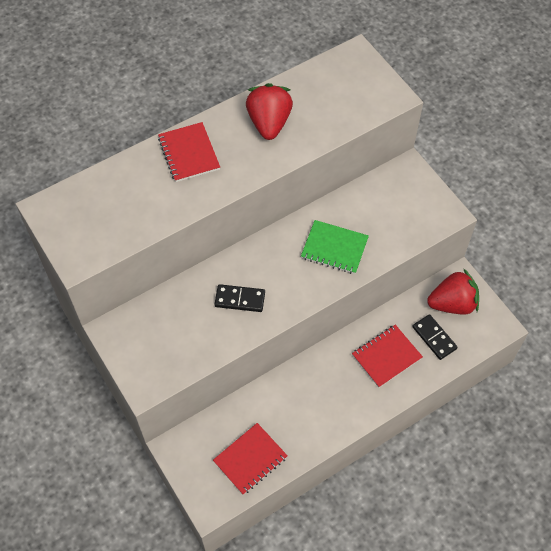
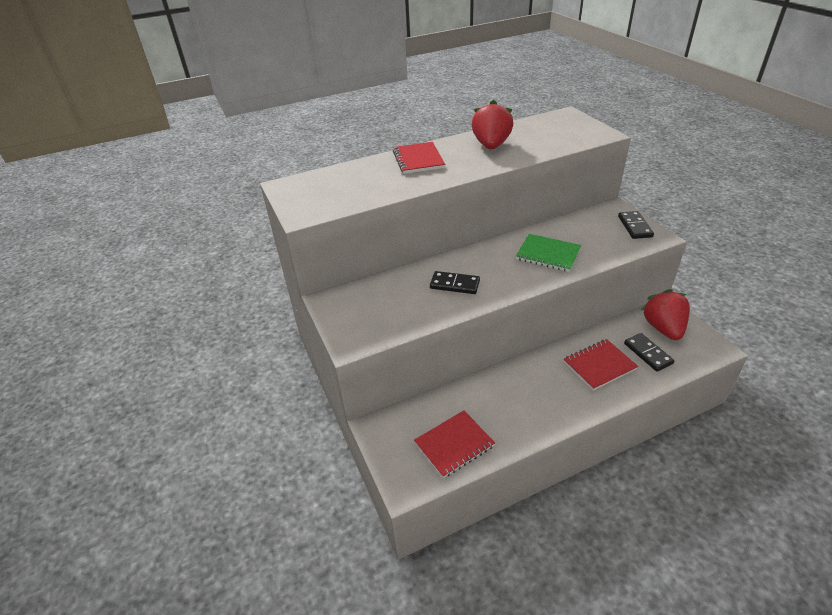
camera: 10 degrees right, 20 degrees down
red strawberry [427,268,479,315] -> red strawberry turned 90 degrees counterclockwise [641,289,690,340]
none -> black domino [618,211,654,239]

